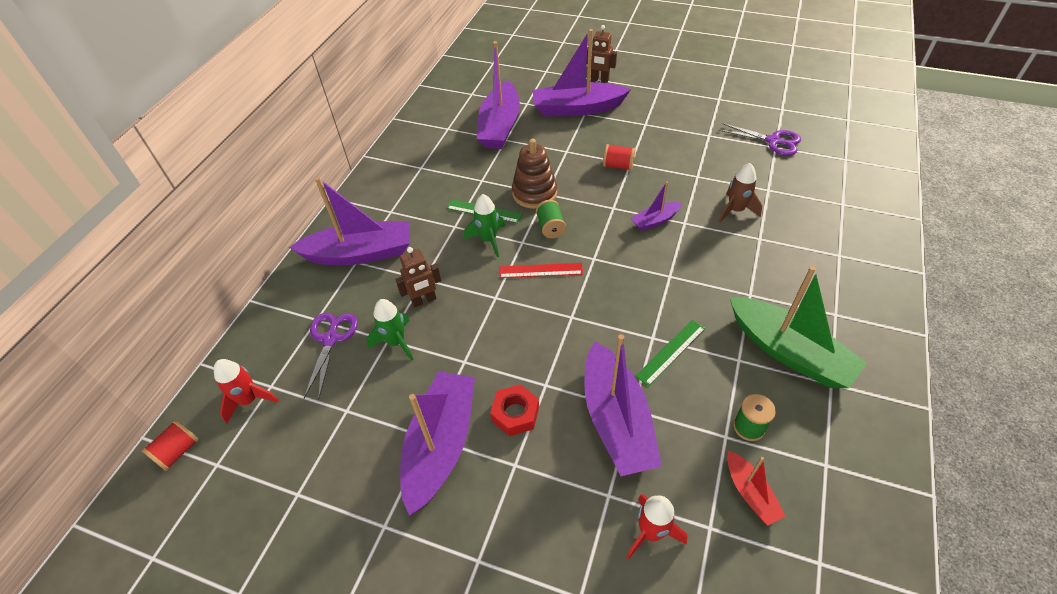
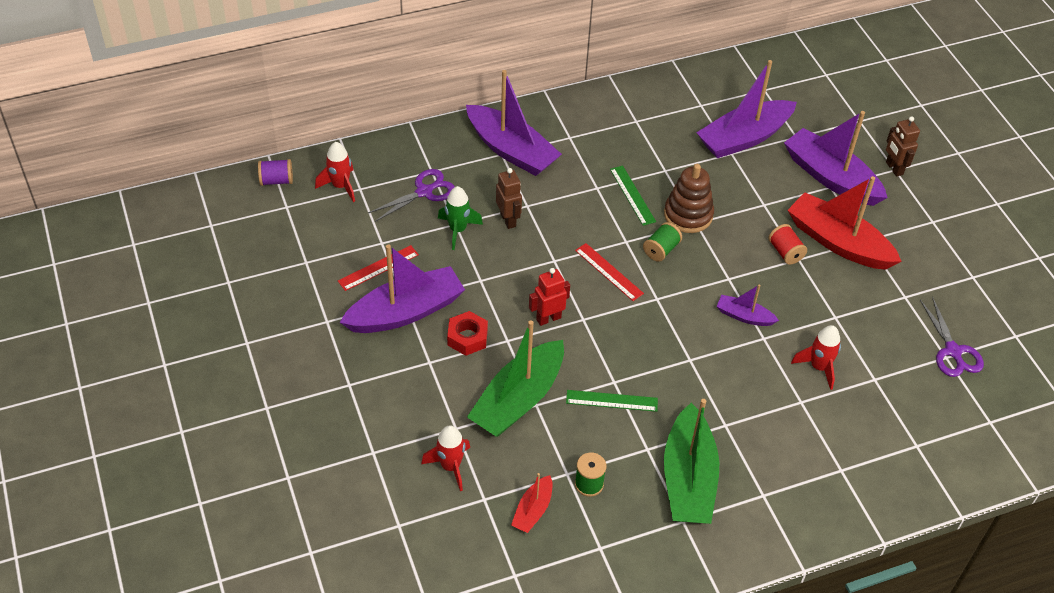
camera: 45 degrees right, 0 degrees up
red spool [142,420,199,471] -> purple spool [258,159,293,186]
brown robot [395,247,441,308] -> brown robot turned 135 degrees counterclockwise [496,168,522,229]
green rocket [464,194,505,257] -> none
purple boat [584,334,662,476] -> green boat [467,320,564,437]
brown rocket [719,163,763,223] -> red rocket [791,325,841,390]
none -> red ruler [338,245,419,291]
none -> red robot [529,268,570,326]
none -> red boat [788,176,902,270]

